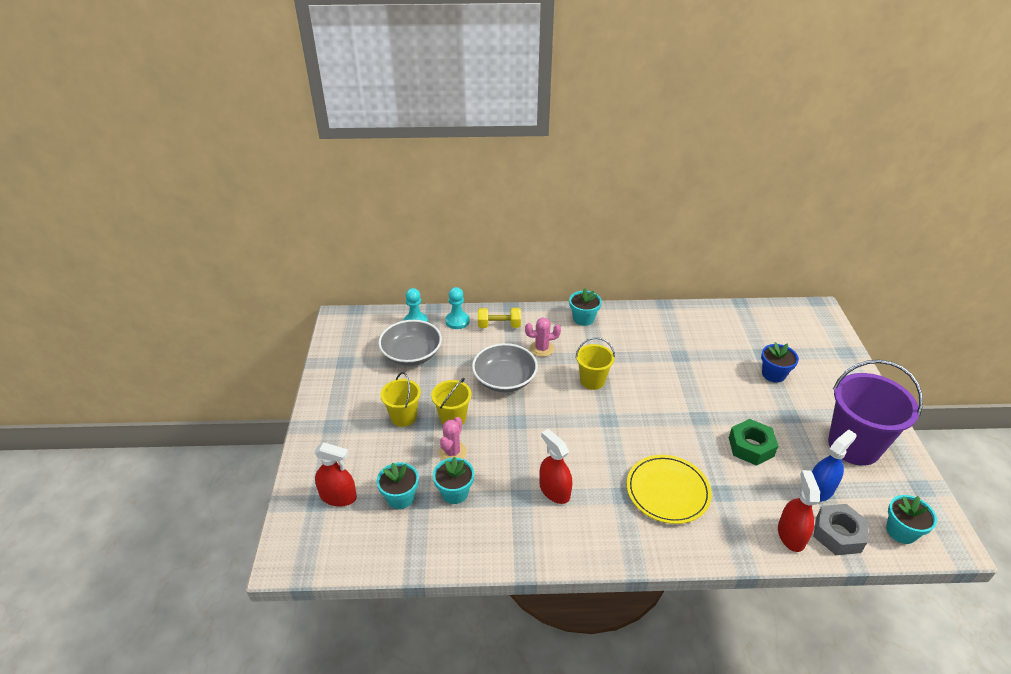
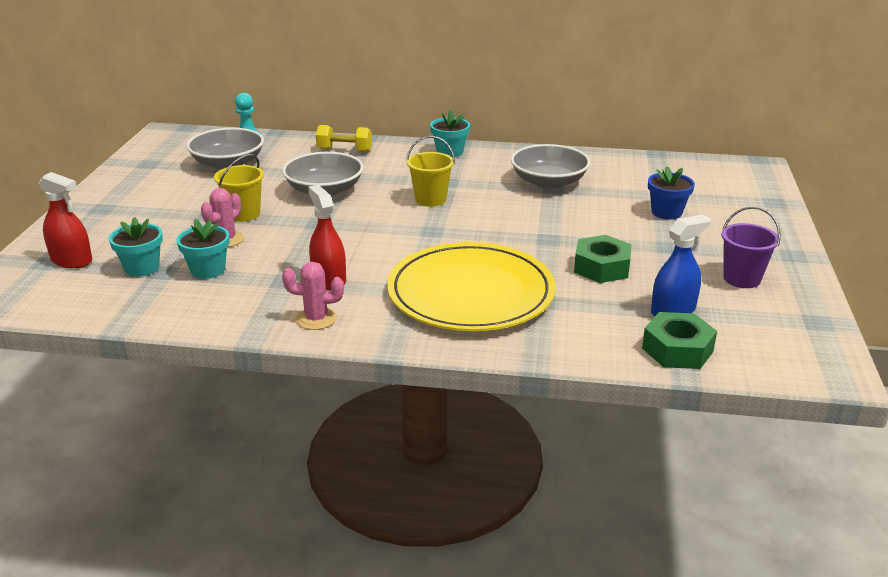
camera: 10 degrees right, 10 degrees down
yellow bucket [380,372,421,427] -> none
turquoise pawn [445,287,470,329] -> none
pink cactus [525,317,561,357] -> pink cactus moved to [282,262,344,330]
yellow plate [626,455,712,524] -> yellow plate [387,242,556,331], size x1.54
red spray bottle [778,470,820,552] -> none
grey nut [813,504,869,555] -> green nut [642,312,717,369]
purple bucket [828,360,923,466] -> purple bucket [721,206,781,288], size x0.55
turquoise flower pot [886,495,937,544] -> none
none -> grey bowl [511,144,591,189]

